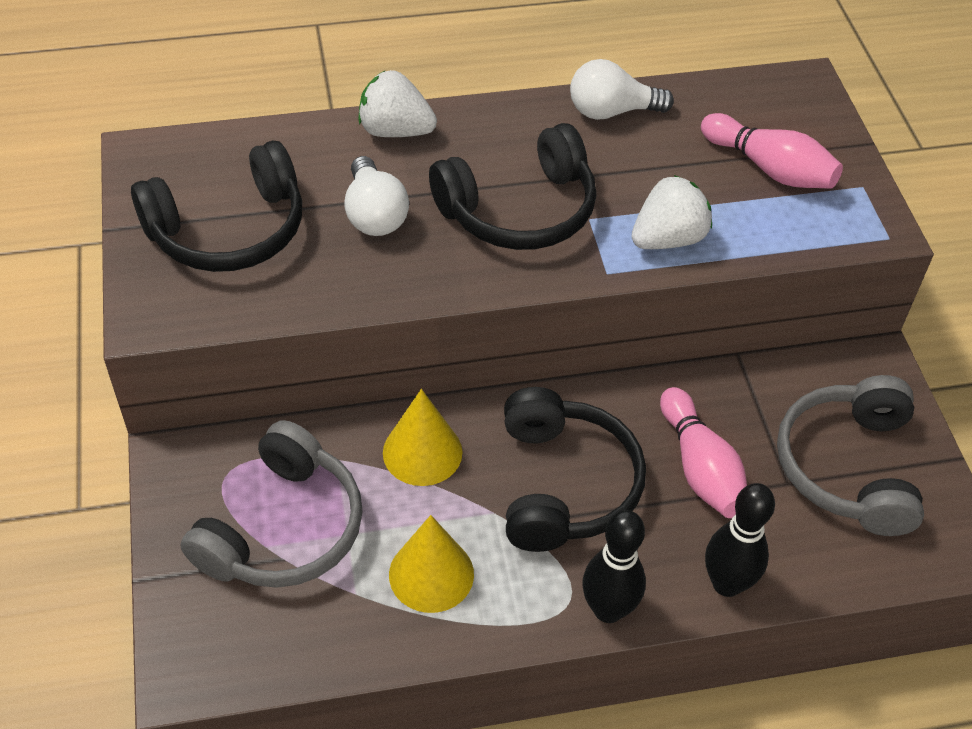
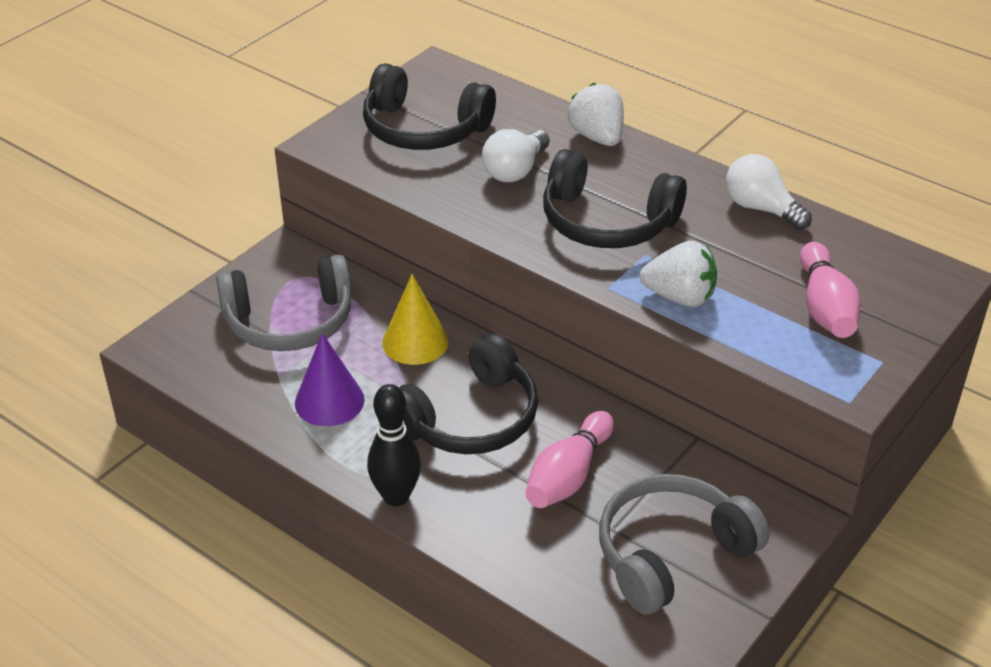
camera: 50 degrees right, 10 degrees down
yellow cone [389,515,474,613] -> purple cone [295,333,365,426]
black bowling pin [705,483,775,597] -> none

